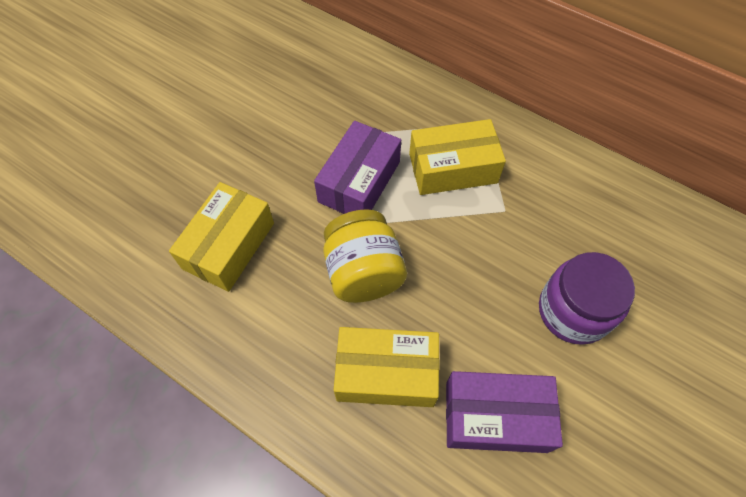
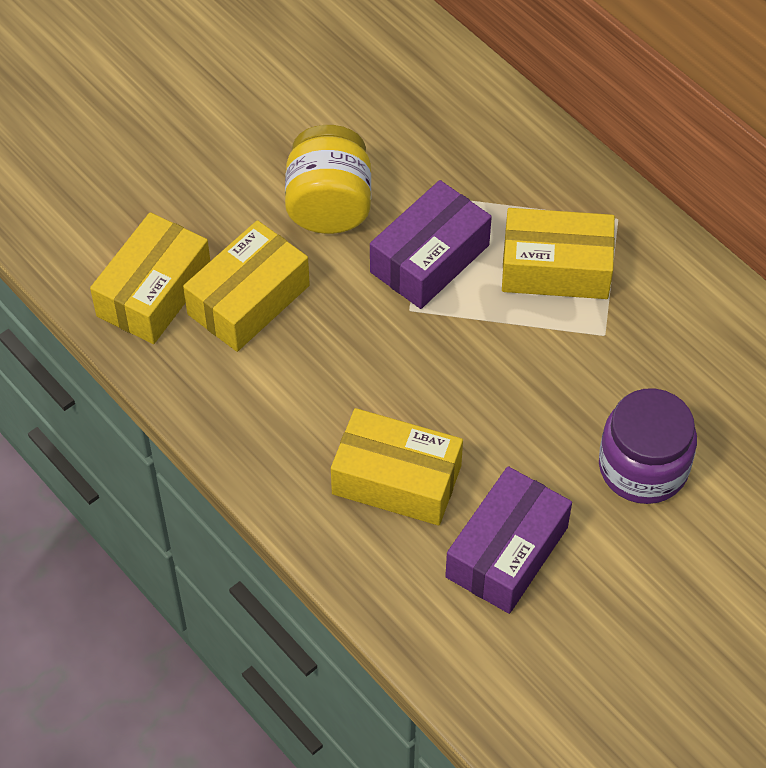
camera: 15 degrees right, 5 degrees down
yellow jar [323,209,407,303] -> yellow jar moved to [285,125,371,234]
purple box [446,371,563,453] -> purple box turned 75 degrees counterclockwise [445,466,572,614]
none -> yellow box [90,212,210,344]

